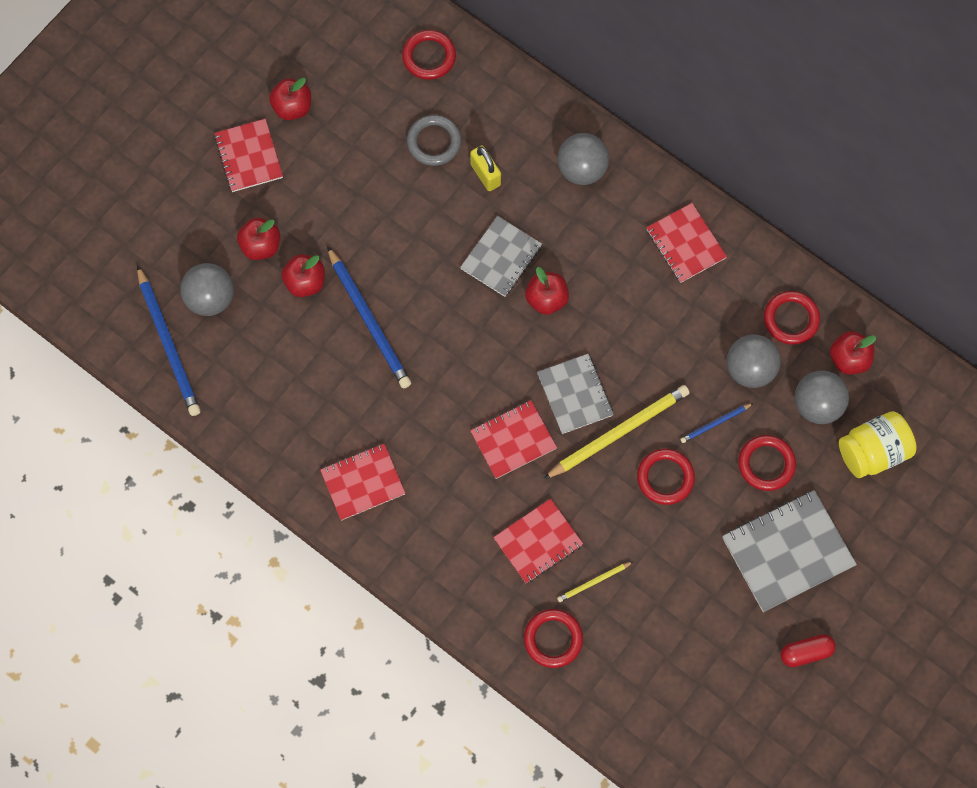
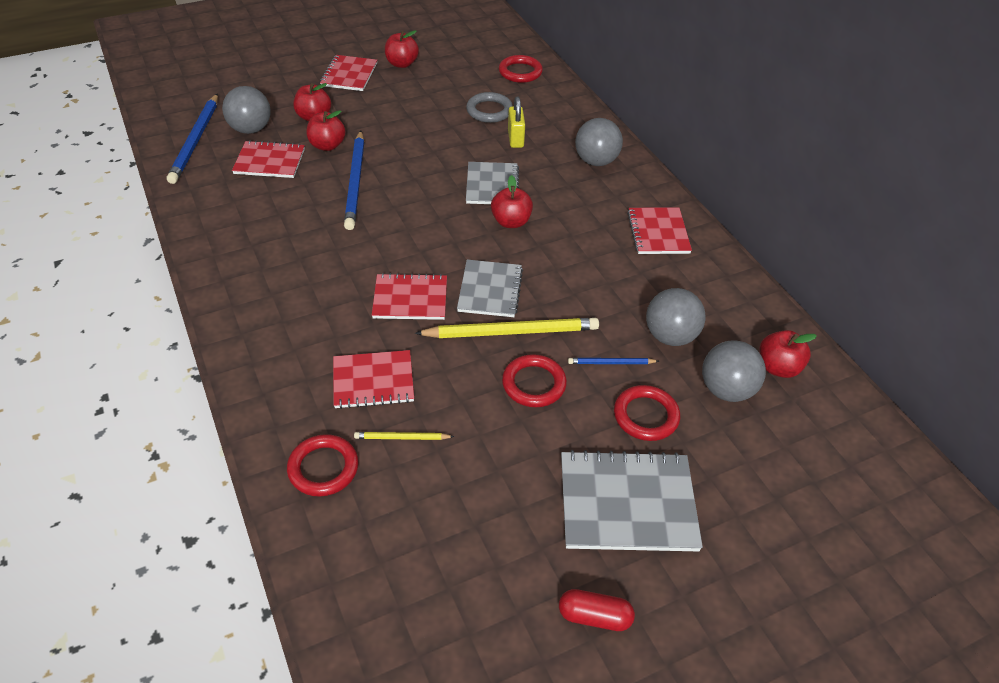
camera: 25 degrees right, 25 degrees down
red notebook [320,444,406,520] -> red notebook moved to [232,140,305,178]
grey notebook [460,216,542,297] -> grey notebook turned 60 degrees counterclockwise [466,162,519,204]
red ring [764,291,820,345] -> none
yellow jar [839,411,917,478] -> none

